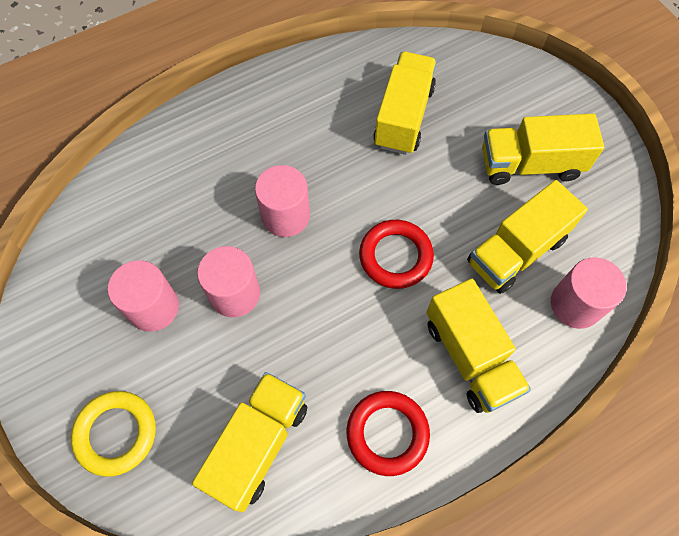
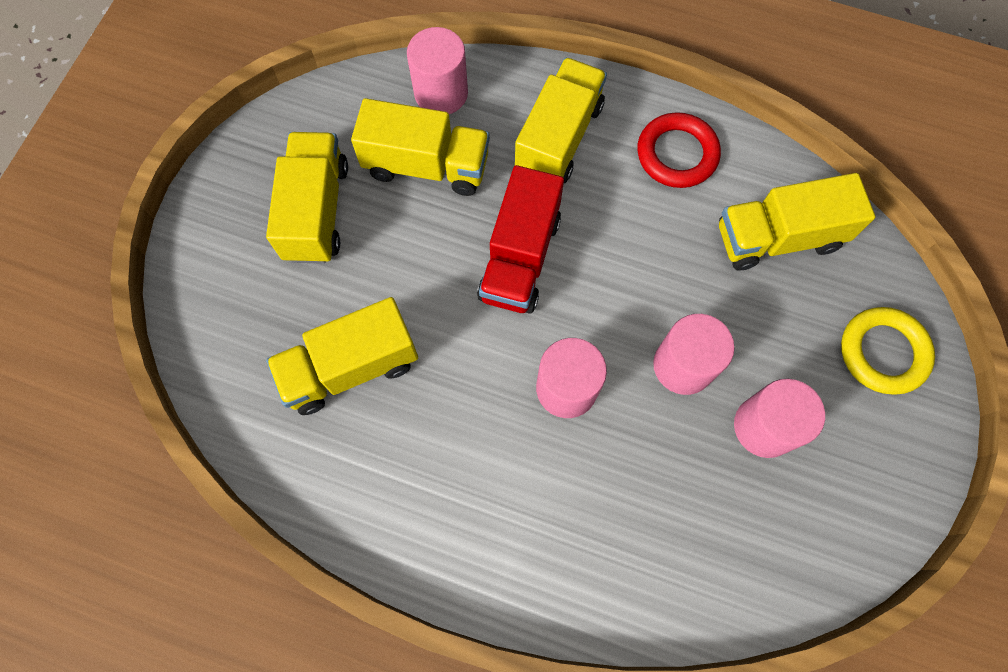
camera: 130 degrees left, 5 degrees up
red ring [359,220,434,289] -> red truck [477,165,564,314]
yellow truck [482,114,604,185] -> yellow truck turned 135 degrees counterclockwise [266,132,348,264]

